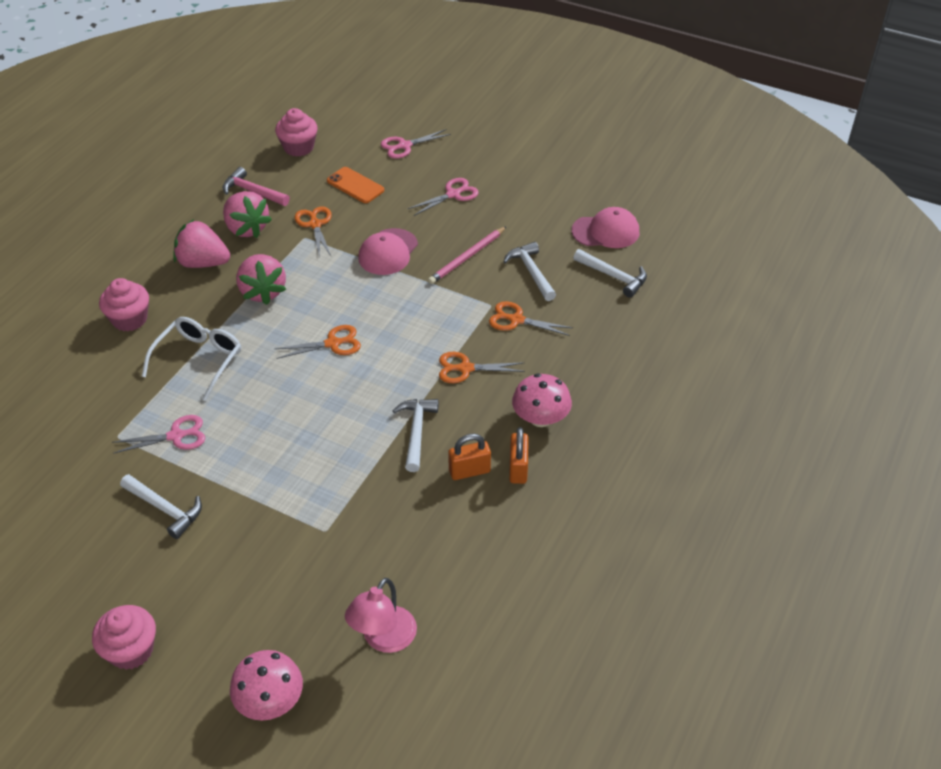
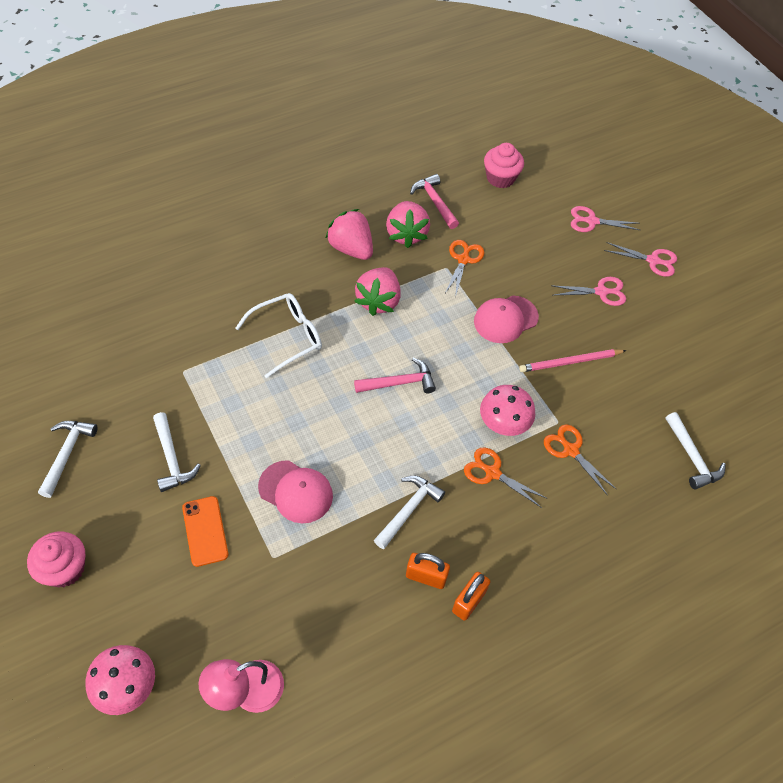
camera: 30 degrees right, 10 degrees up
pink cupcake [99,278,149,332] -> none
pink scissors [112,415,205,454] -> pink scissors moved to [604,242,677,277]
orange scissors [275,325,361,359] -> pink hammer [354,358,436,393]
orange phone [327,167,384,203] -> orange phone moved to [182,496,229,567]
white hammer [503,242,556,301] -> white hammer moved to [38,421,98,498]
pink mushroom [512,373,572,427] -> pink mushroom moved to [480,385,535,436]
pink cap [572,207,640,248] -> pink cap moved to [258,460,333,523]

